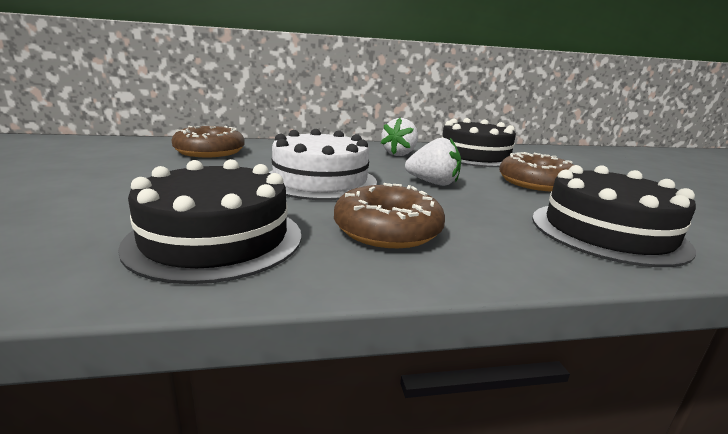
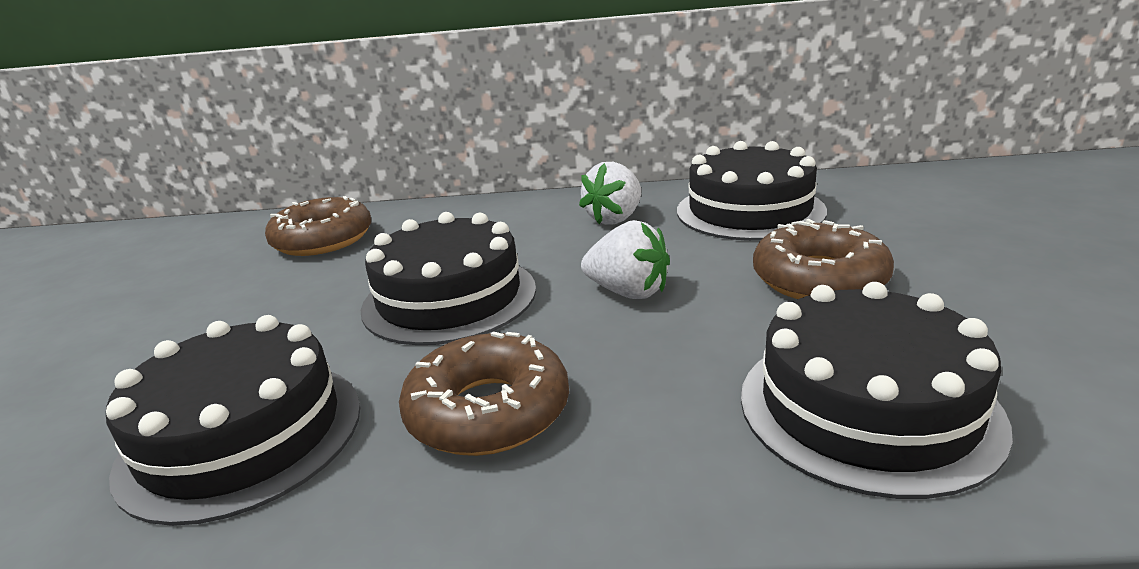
camera: 15 degrees right, 5 degrees up
white cake [269,129,377,200] -> black cake [361,212,536,345]

